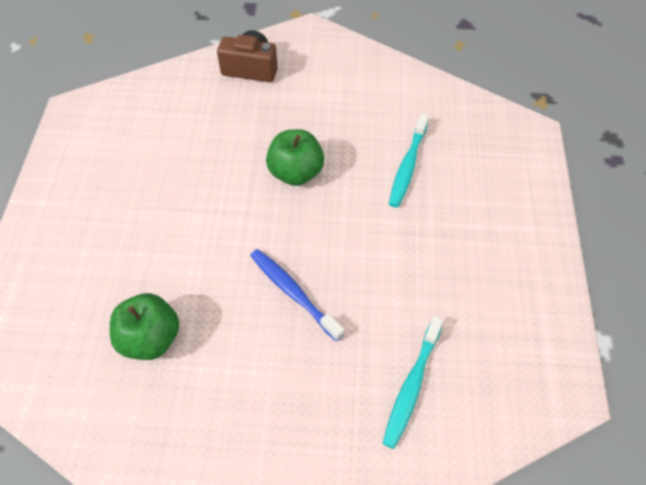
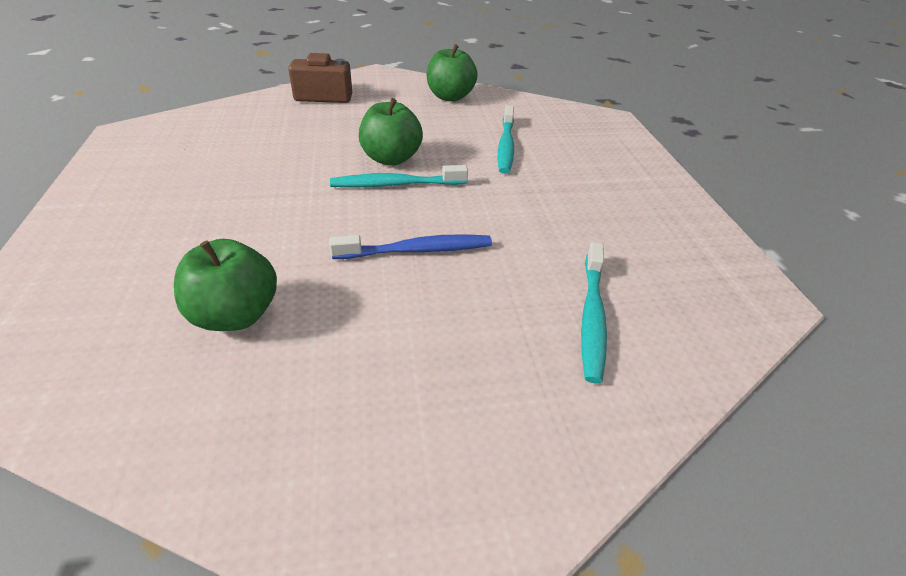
camera: 15 degrees left, 15 degrees down
blue toothbrush [250,249,344,341] -> blue toothbrush turned 135 degrees clockwise [329,234,492,259]
none -> turquoise toothbrush [330,165,468,188]
none -> green apple [427,44,478,102]

